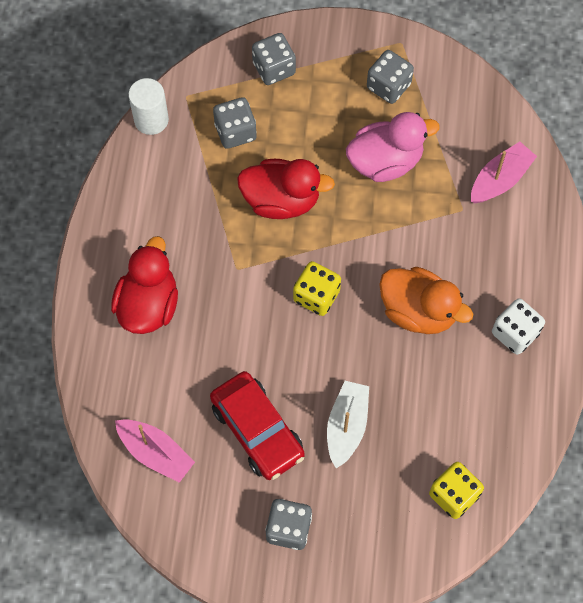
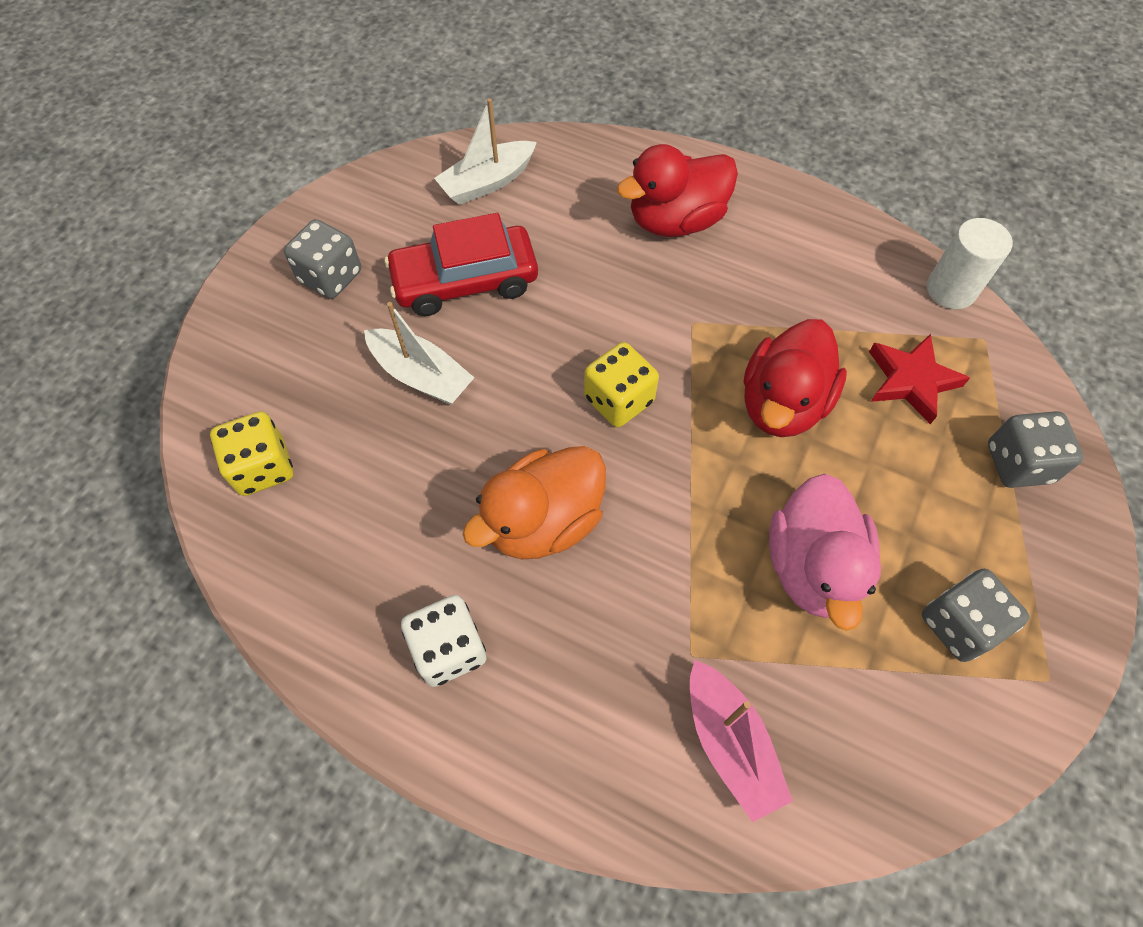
camera: 110 degrees right, 5 degrees down
red duck [111,236,178,334] -> red duck turned 120 degrees clockwise [617,144,738,237]
pink boat [115,419,195,483] -> white boat [434,98,537,205]
grey dice [213,97,257,149] -> red star [869,334,970,424]

